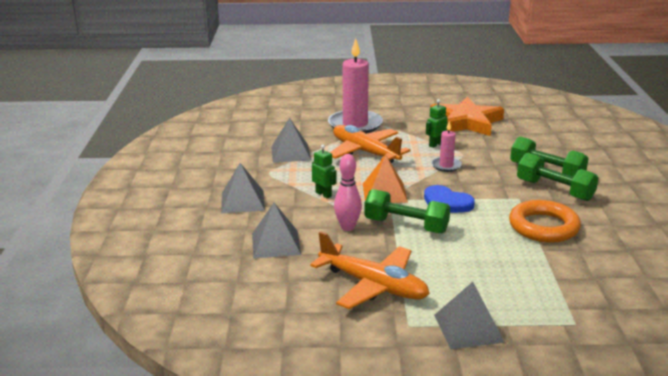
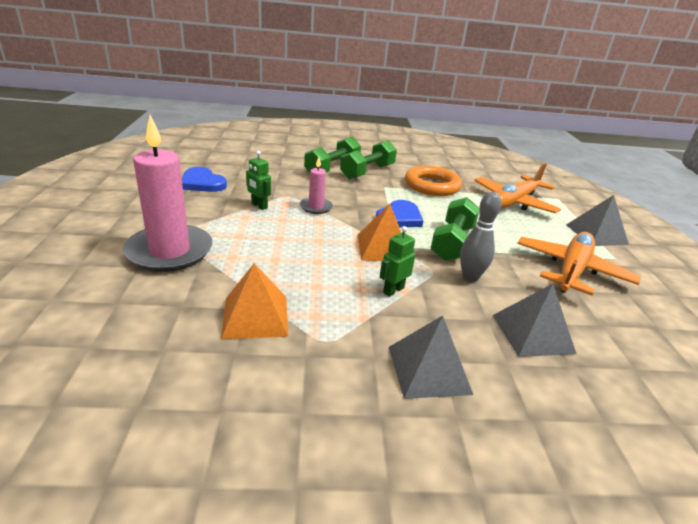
camera: 95 degrees left, 5 degrees up
grey pyramid [271,118,311,163] -> orange pyramid [221,263,288,339]
orange plane [330,125,410,163] -> orange plane moved to [474,163,561,213]
pink bowling pin [334,154,362,231] -> grey bowling pin [460,192,502,282]
orange star [430,97,504,136] -> blue heart [182,167,227,192]

